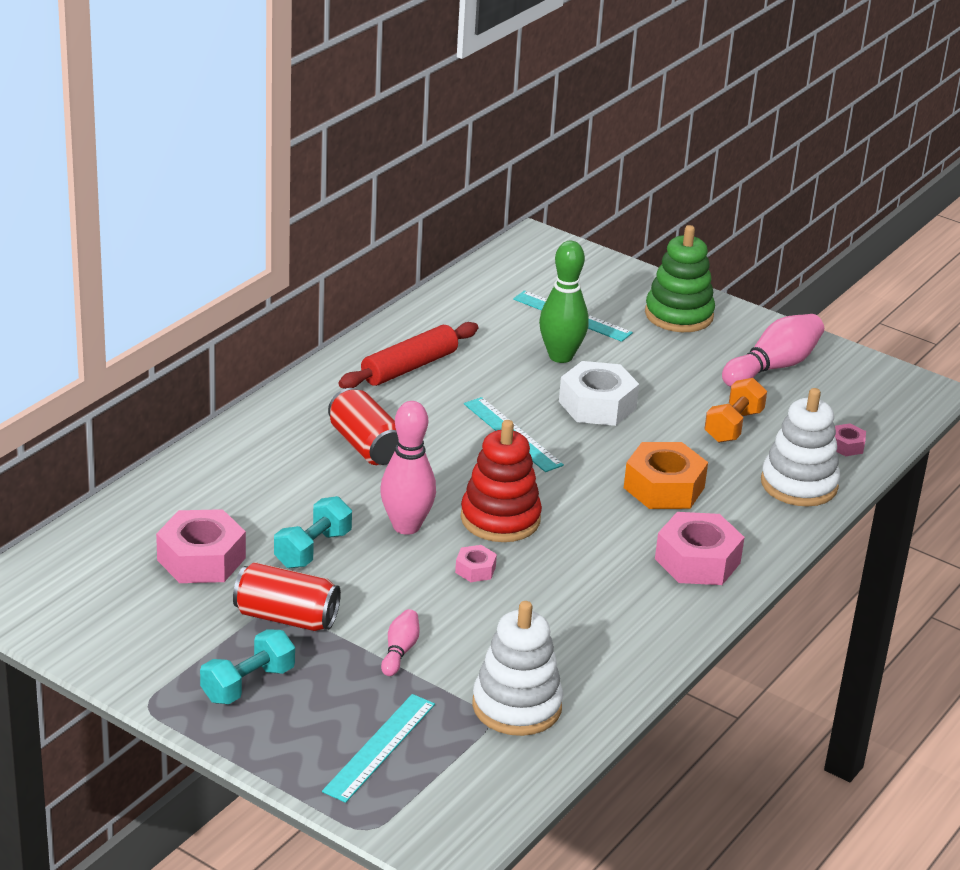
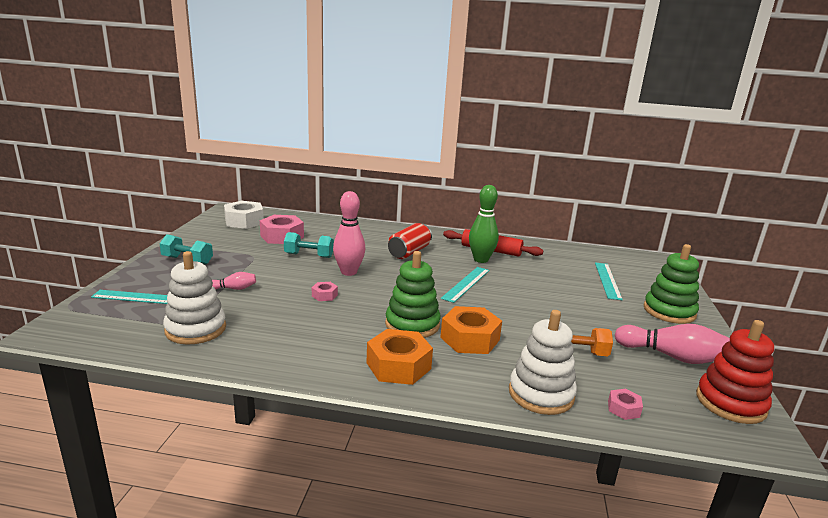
camera: 65 degrees right, 10 degrees down
red can [233,562,341,631] -> none
red stacking toy [461,420,542,542] -> red stacking toy moved to [696,320,774,424]
green bowling pin [539,241,589,363] -> green bowling pin moved to [469,185,499,263]
white nut [559,361,639,426] -> white nut moved to [224,201,264,229]
pink nut [655,512,745,585] -> orange nut [366,329,433,385]
none -> green stacking toy [385,251,441,338]

